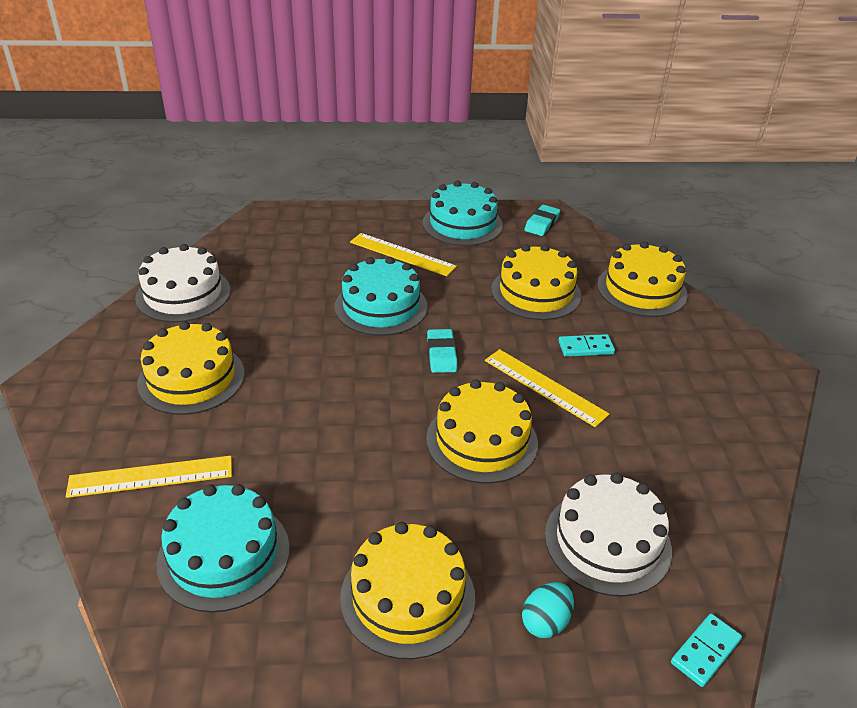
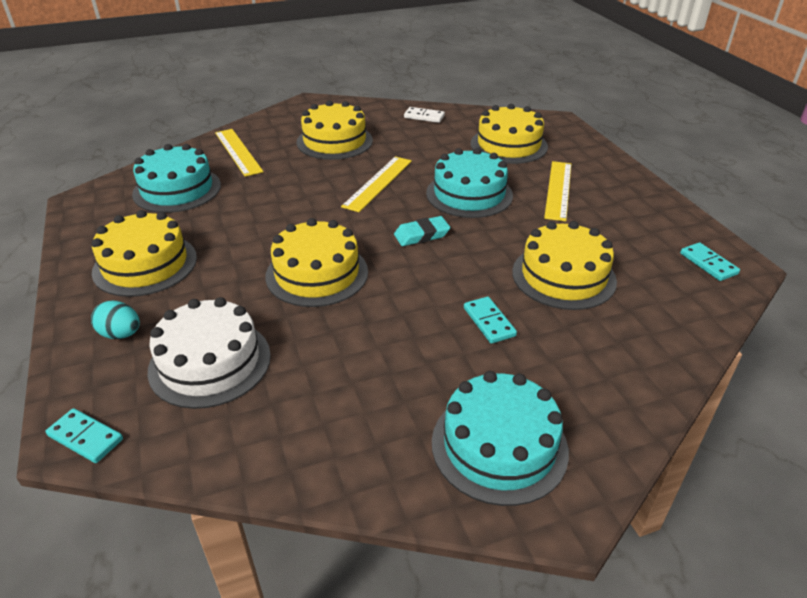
camera: 75 degrees right, 0 degrees up
white cake [135,244,230,323] -> white domino [404,107,445,123]
turquoise cake [423,181,503,246] -> turquoise cake moved to [432,371,569,506]
yellow ruler [485,349,610,427] -> yellow ruler moved to [341,156,412,212]
turquoise eraser [524,205,560,236] -> turquoise domino [680,242,740,281]
yellow cake [597,241,688,317] -> yellow cake moved to [471,104,548,164]

